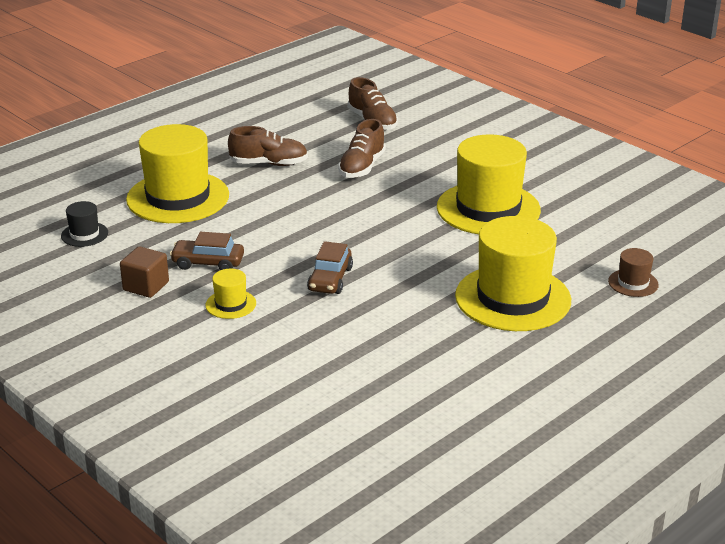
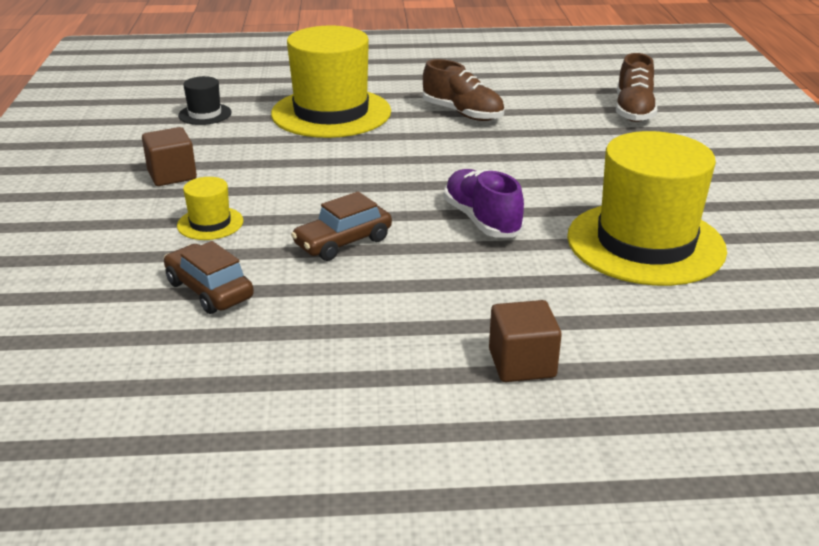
camera: 40 degrees right, 0 degrees up
brown car [170,232,244,270] -> brown car moved to [164,241,254,314]
brown shoe [338,119,386,178] -> none
yellow hat [455,216,571,331] -> brown cube [489,300,562,382]
brown hat [608,248,659,297] -> none
none -> purple shoe [444,169,524,238]

